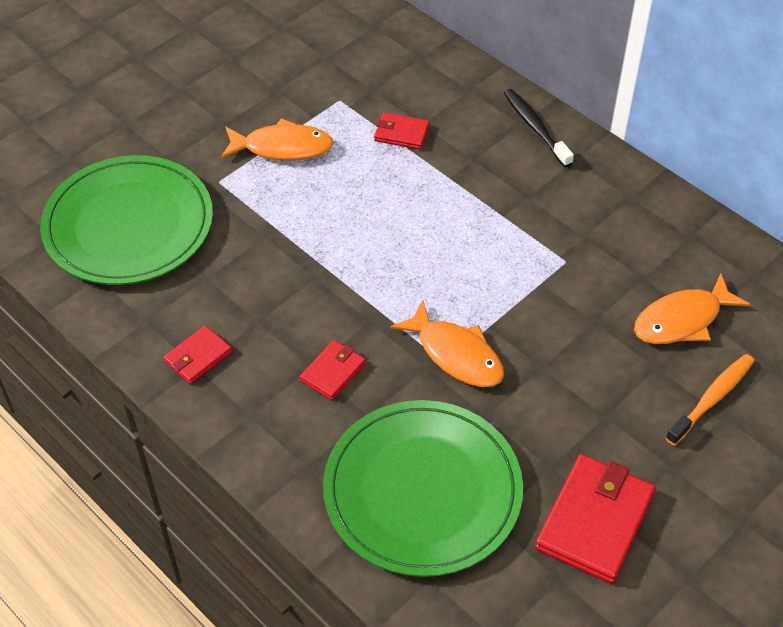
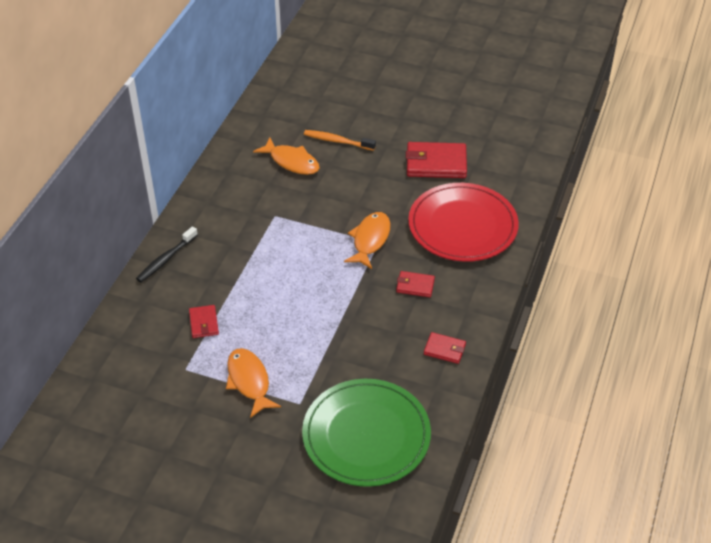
camera: 115 degrees left, 5 degrees down
green plate [323,400,523,577] -> red plate [408,183,519,262]

